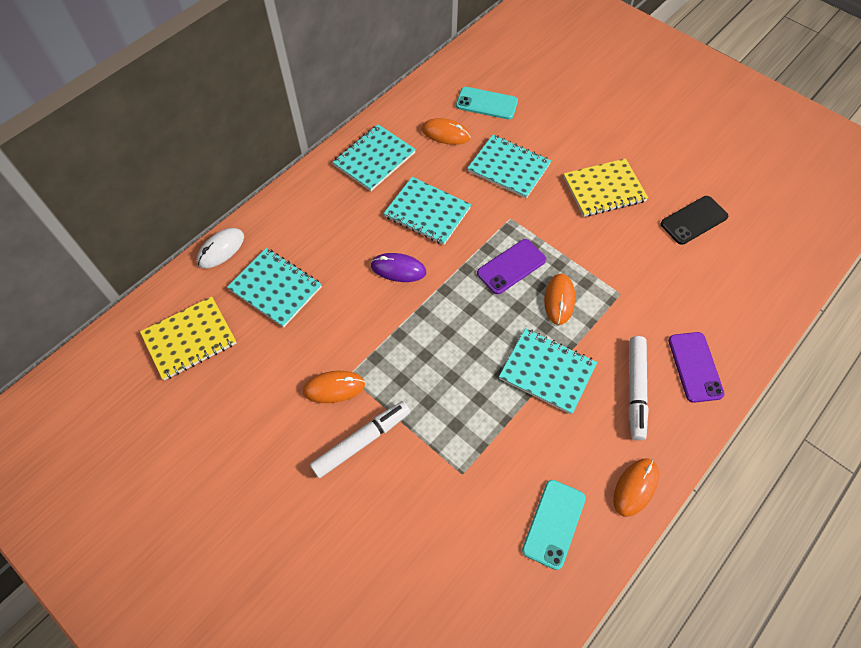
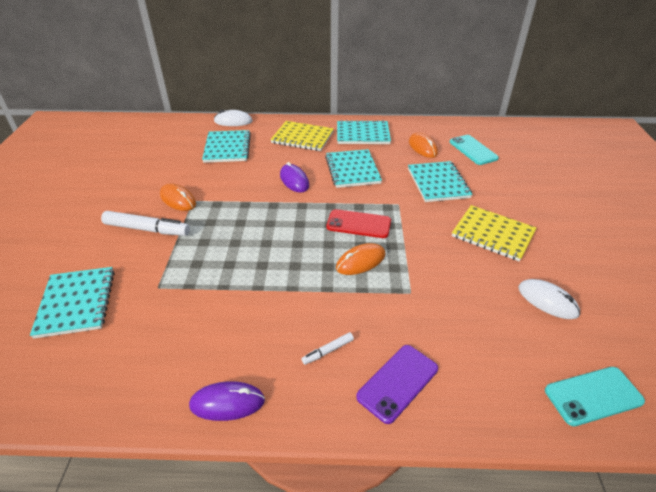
camera: 50 degrees right, 20 degrees down
yellow notebook [140,296,236,380] -> yellow notebook moved to [270,121,334,151]
purple phone [477,239,546,294] -> red phone [326,209,391,238]
turquoise notebook [499,328,597,415] -> turquoise notebook moved to [30,267,114,339]
turquoise phone [522,480,586,570] -> turquoise phone moved to [545,367,645,426]
orange mouse [613,459,659,517] -> purple mouse [189,381,265,421]
white marker [629,336,649,441] -> white marker [301,332,354,365], size x0.49
black phone [661,196,728,245] -> white mouse [518,279,580,319]

